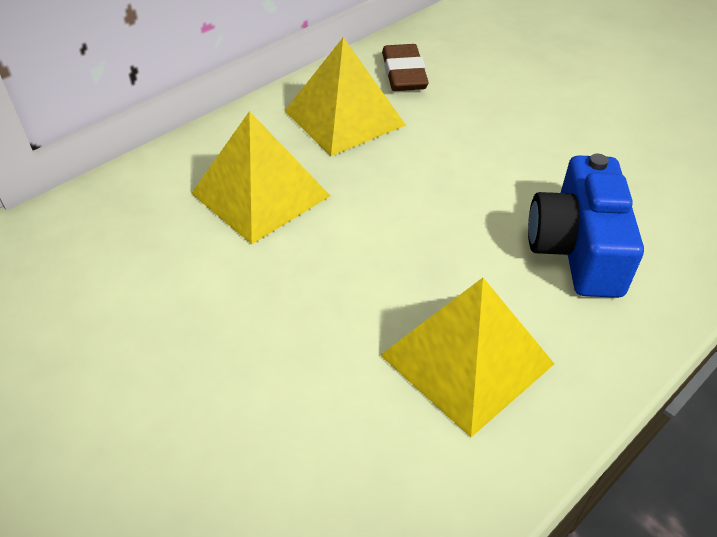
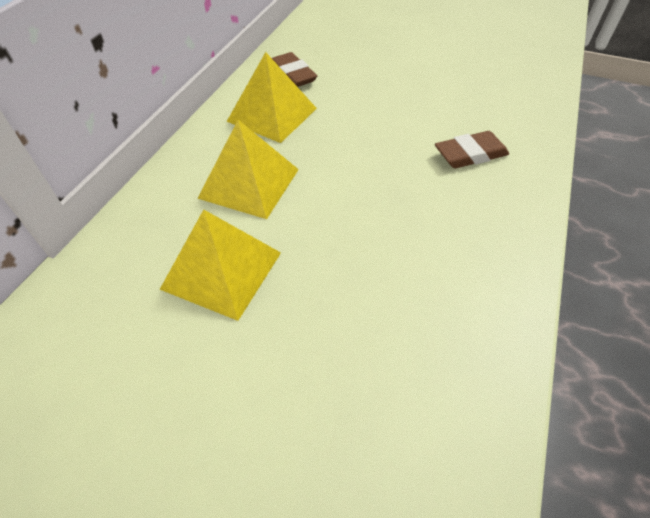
camera: 25 degrees left, 5 degrees up
yellow pyramid [380,278,554,437] -> yellow pyramid moved to [160,209,281,321]
blue camera [528,154,644,298] -> brown eraser [435,131,509,168]

